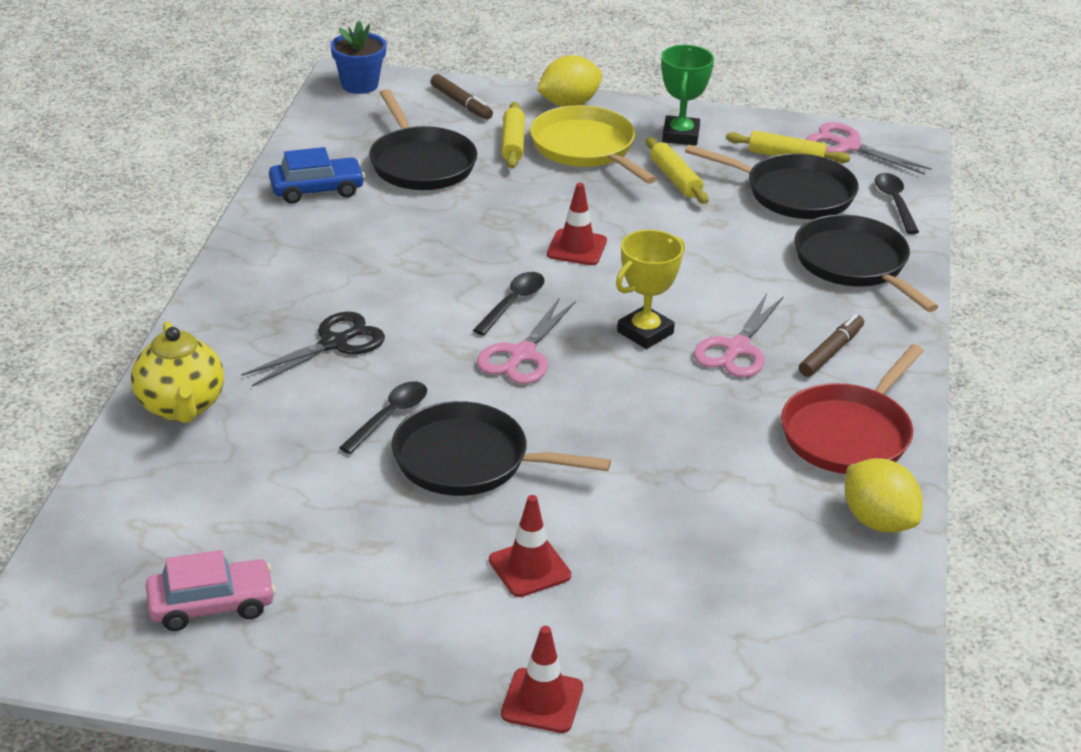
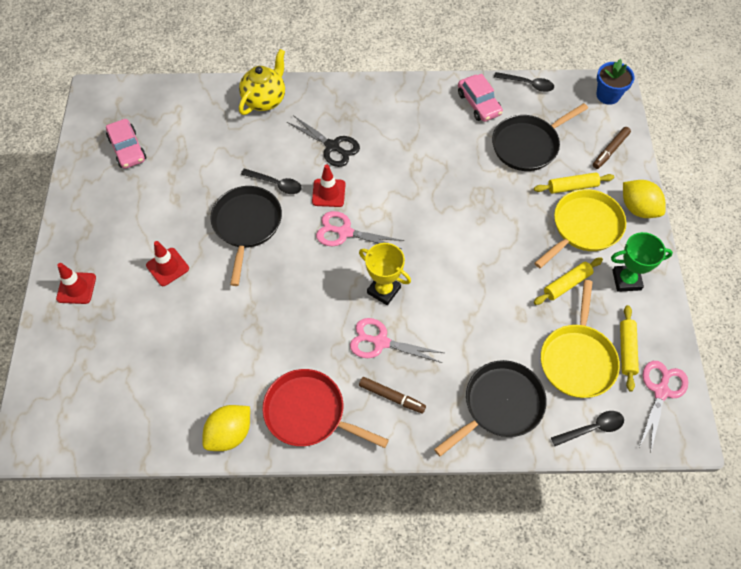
camera: 80 degrees right, 25 degrees up
yellow teapot [131,321,224,423] -> yellow teapot turned 150 degrees clockwise [239,49,285,115]
blue car [269,147,365,204] -> pink car [458,74,503,122]
black spoon [473,272,545,335] -> black spoon moved to [494,72,554,92]
red traffic cone [547,183,607,265] -> red traffic cone moved to [312,165,345,207]
black pan [685,145,858,219] -> yellow pan [541,280,620,398]

